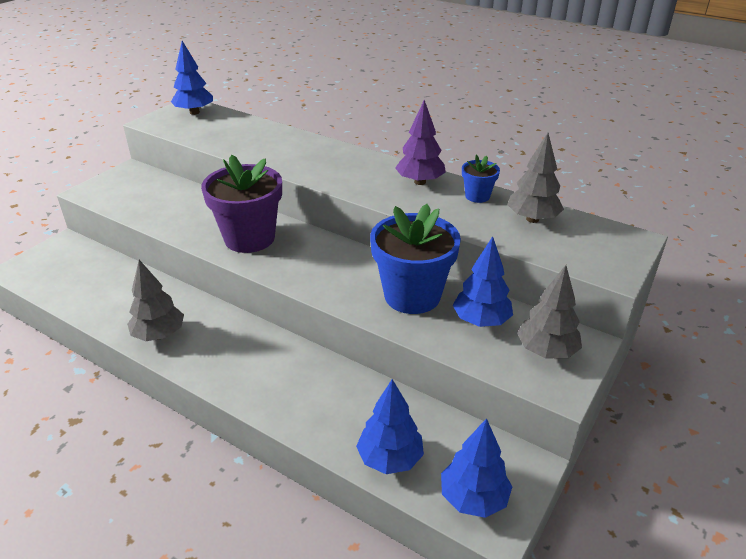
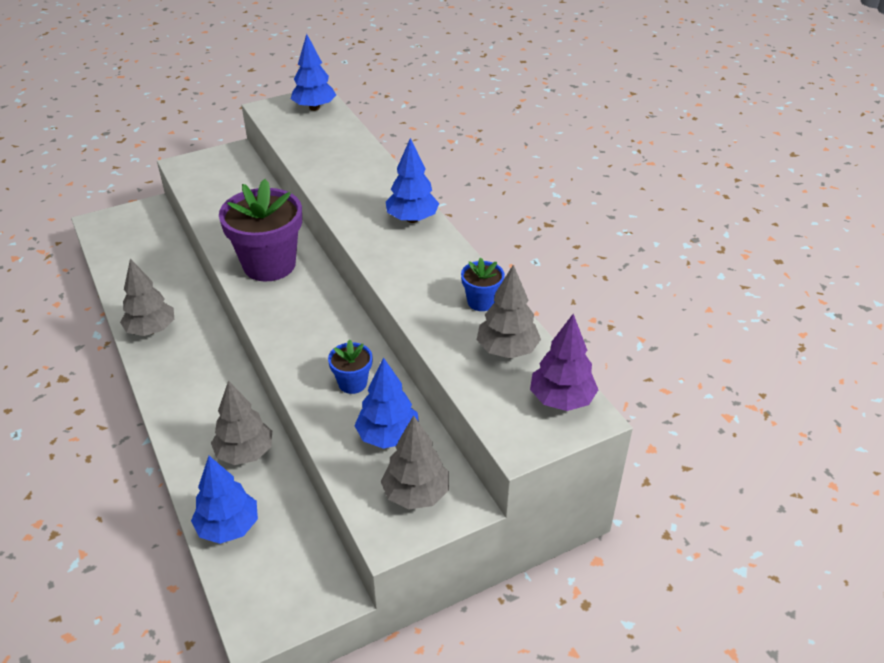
camera: 30 degrees right, 5 degrees up
blue flower pot [370,204,461,314] -> blue flower pot [328,340,373,394], size x0.48
purple tree [395,100,446,185] -> purple tree moved to [530,314,598,411]
blue tree [441,418,512,518] -> blue tree moved to [386,138,439,223]
none -> grey tree [211,381,272,465]

